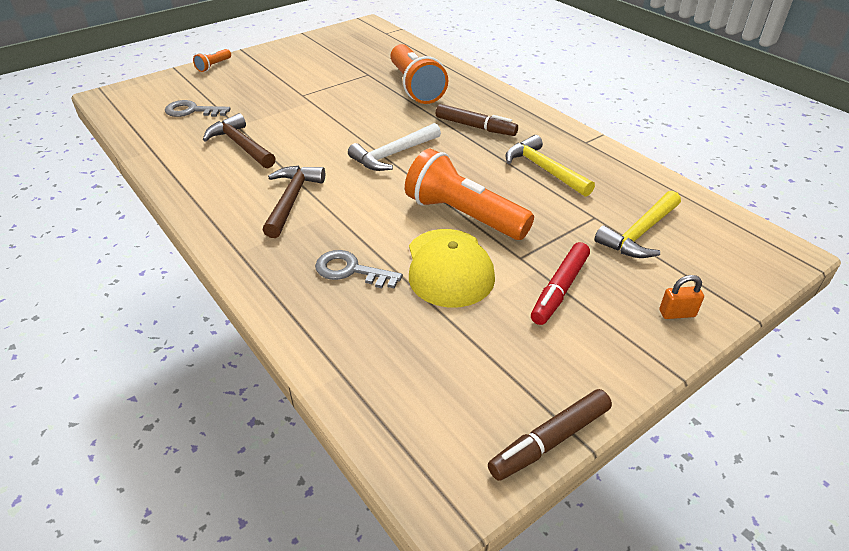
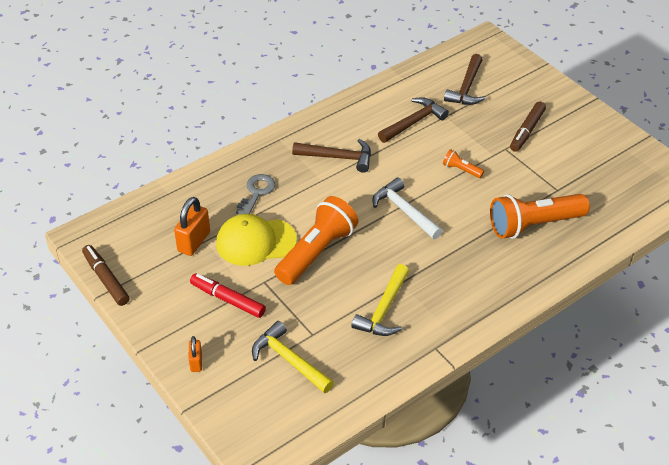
camera: 90 degrees right, 5 degrees up
grey key [165,100,231,117] -> brown hammer [444,54,485,105]
orange flashlight [193,49,231,72] -> orange flashlight moved to [443,149,484,178]
brown marker [436,104,518,136] -> brown marker moved to [510,101,546,152]
yellow hammer [505,135,595,197] -> yellow hammer turned 150 degrees clockwise [352,264,409,336]
none -> orange padlock [174,197,210,256]

